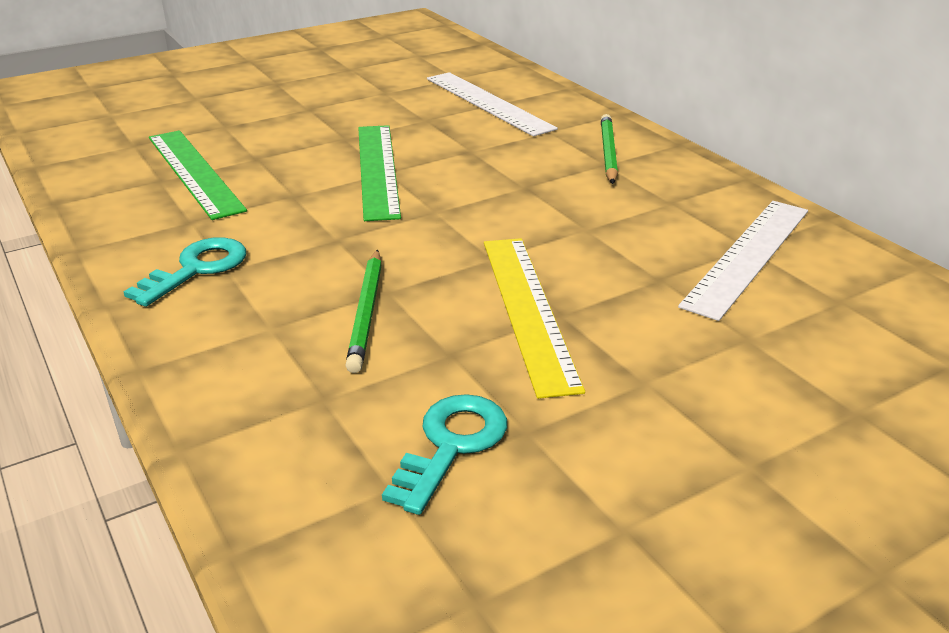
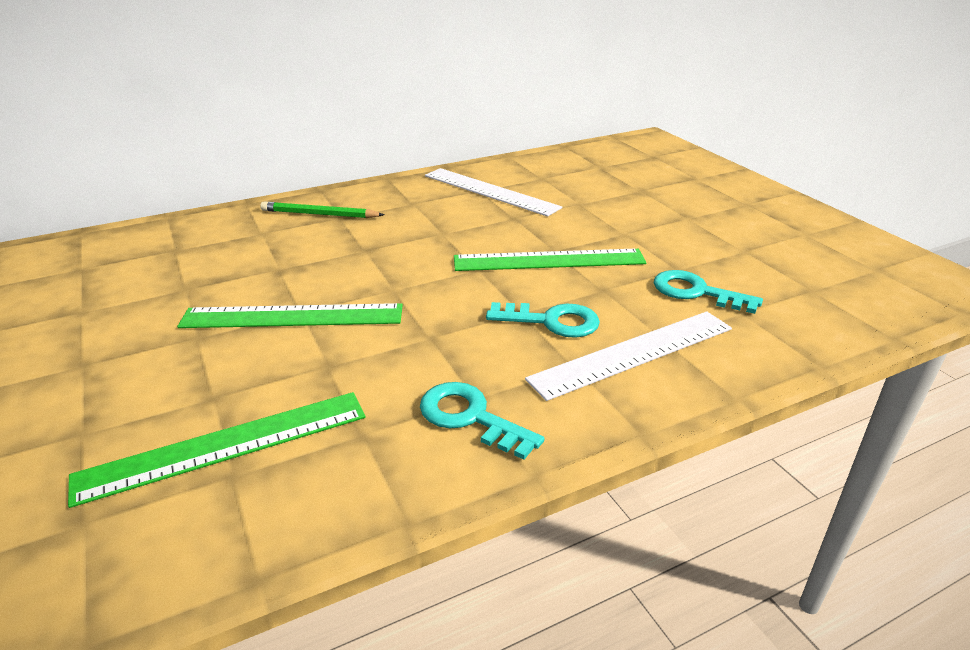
camera: 85 degrees left, 0 degrees up
green pencil [345,250,382,373] -> turquoise key [486,302,600,338]
white ruler [427,72,558,137] -> white ruler moved to [525,311,732,401]
yellow ruler [484,238,585,399] -> green ruler [454,249,646,271]

